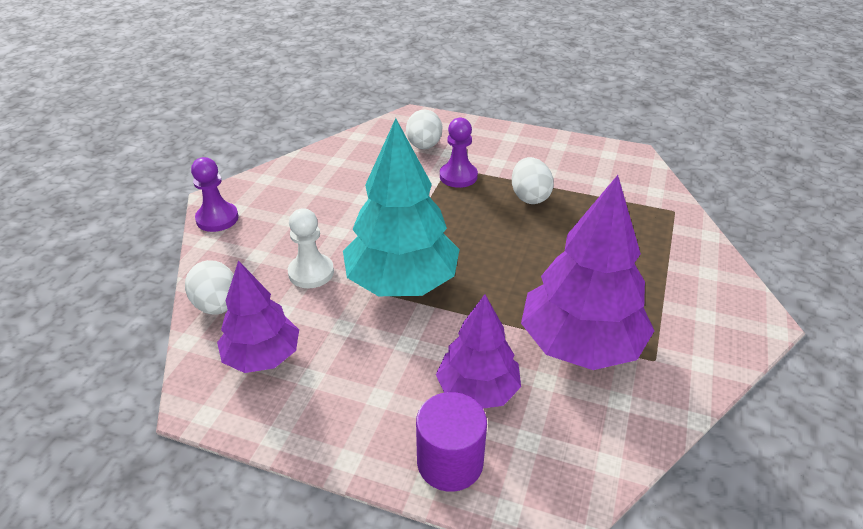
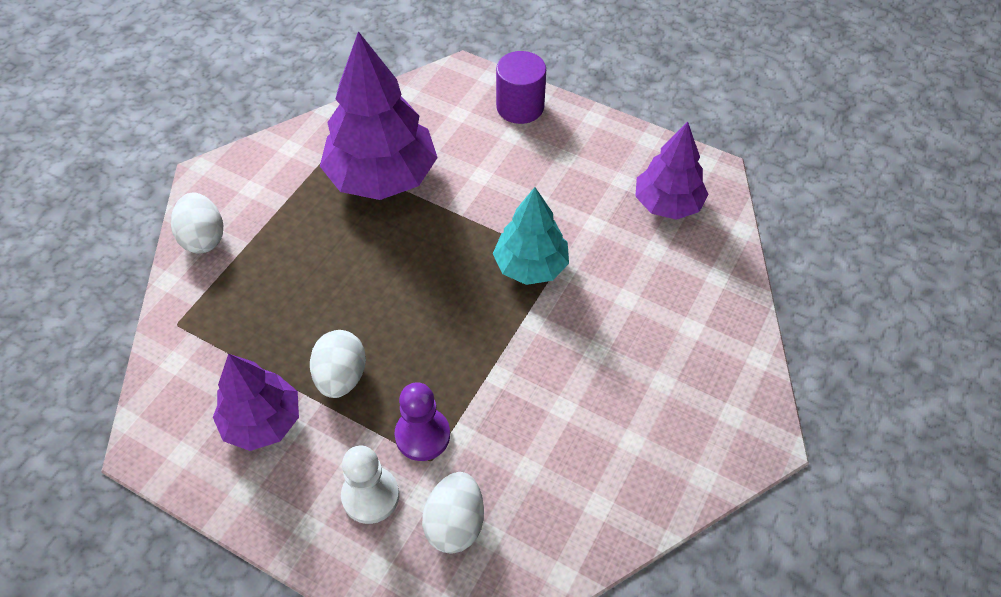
camera: 170 degrees left, 15 degrees up
white egg [185,260,234,315] -> white egg moved to [171,193,223,253]
purple pawn [191,157,239,232] -> none
white pawn [288,208,334,288] -> white pawn moved to [341,446,399,524]
turquoise tree [343,118,460,296] -> turquoise tree [493,187,569,285], size x0.62
purple tree [436,294,521,409] -> purple tree moved to [213,354,299,451]

